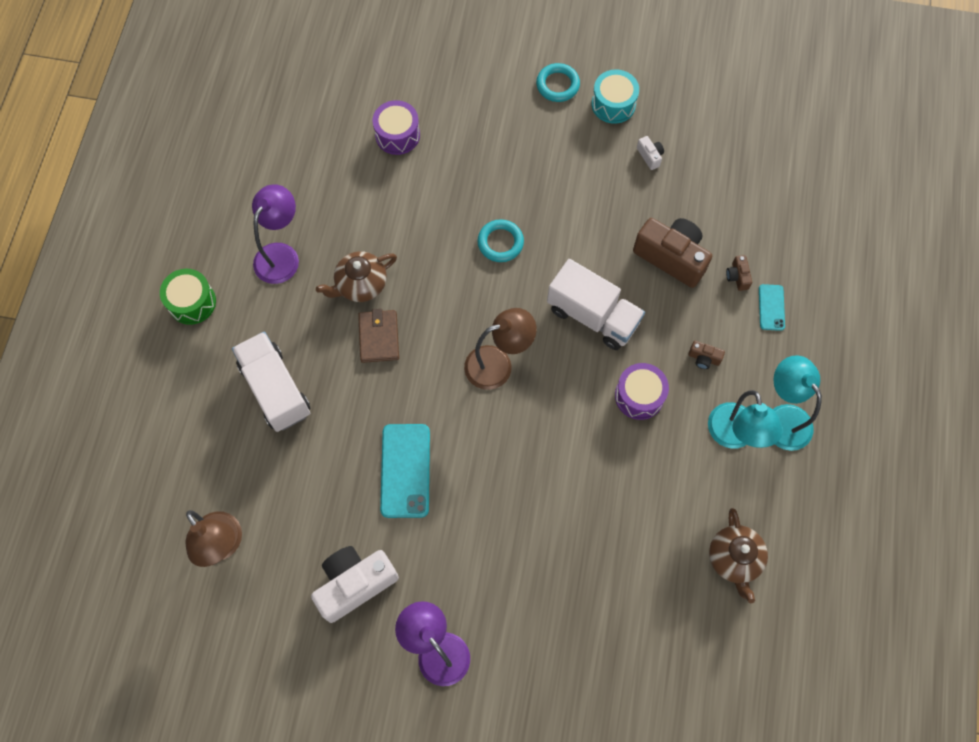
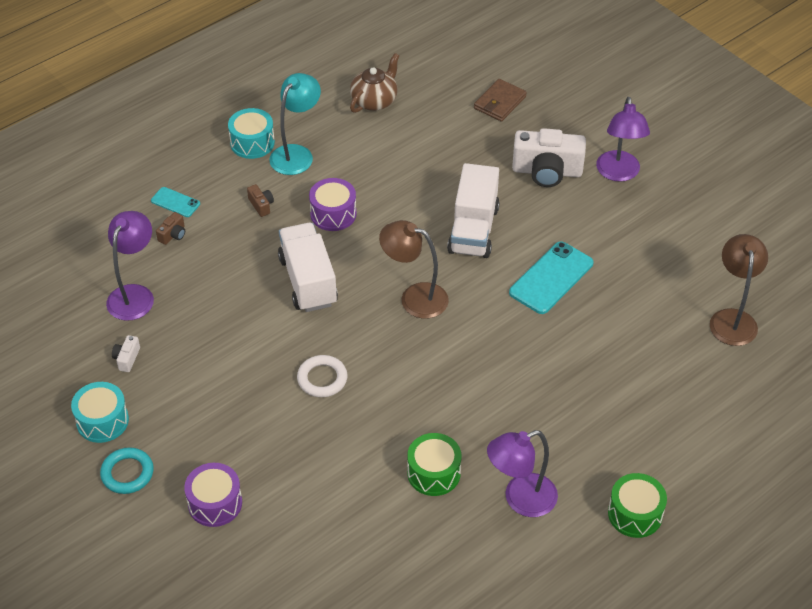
camera: 140 degrees left, 20 degrees down
white truck [232,331,311,432] -> white truck moved to [447,163,500,258]
white camera [311,546,399,623] -> white camera moved to [512,128,586,187]
brown teapot [316,251,397,302] -> none
brown wallet [358,309,399,363] -> brown wallet moved to [474,79,527,121]
purple drum [373,100,420,155] -> purple drum moved to [184,463,242,527]
turquoise ring [477,219,524,262] -> white ring [297,355,347,397]
brown camera [633,218,712,288] -> none
turquoise phone [759,284,785,331] -> turquoise phone turned 75 degrees clockwise [151,187,200,217]
turquoise lamp [773,355,822,451] -> turquoise drum [228,108,275,159]
none -> purple lamp [106,211,154,321]
none -> green drum [407,433,461,496]

